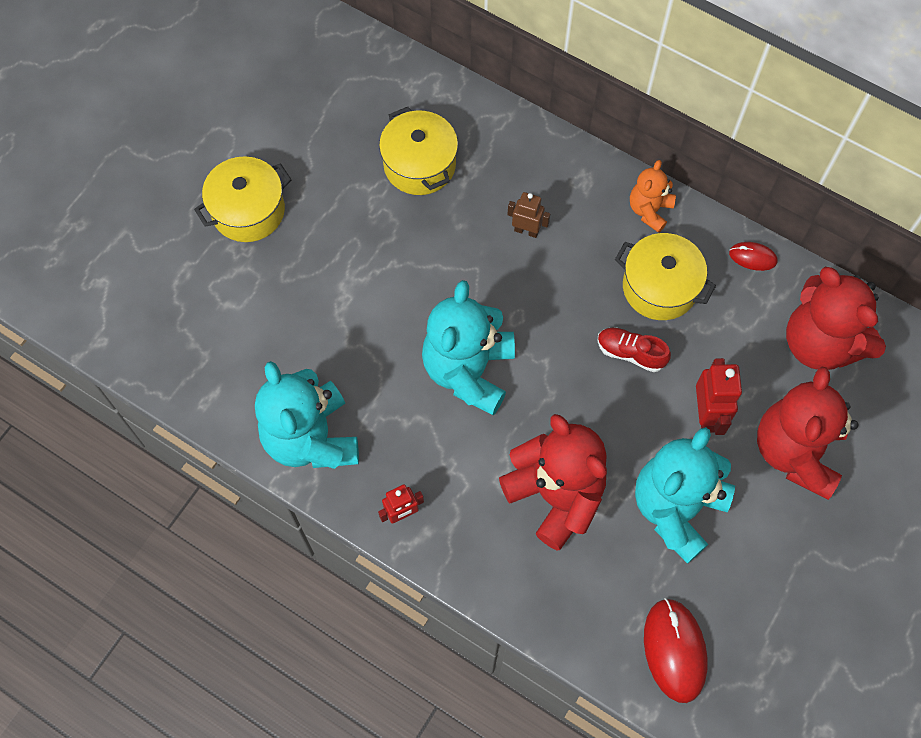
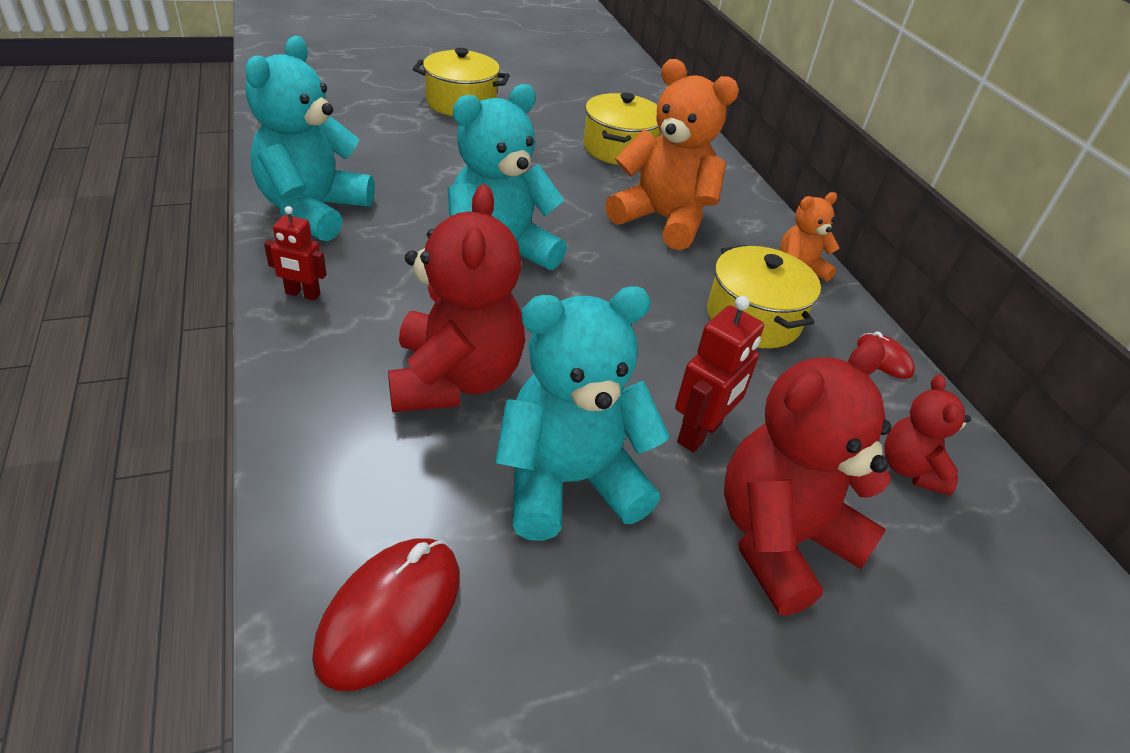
camera: 35 degrees right, 25 degrees down
brown robot [507,192,550,238] -> orange teddy bear [605,59,739,250]
red shoe [598,327,671,372] -> none
red teddy bear [786,267,886,370] -> red teddy bear [884,374,971,496], size x0.53

